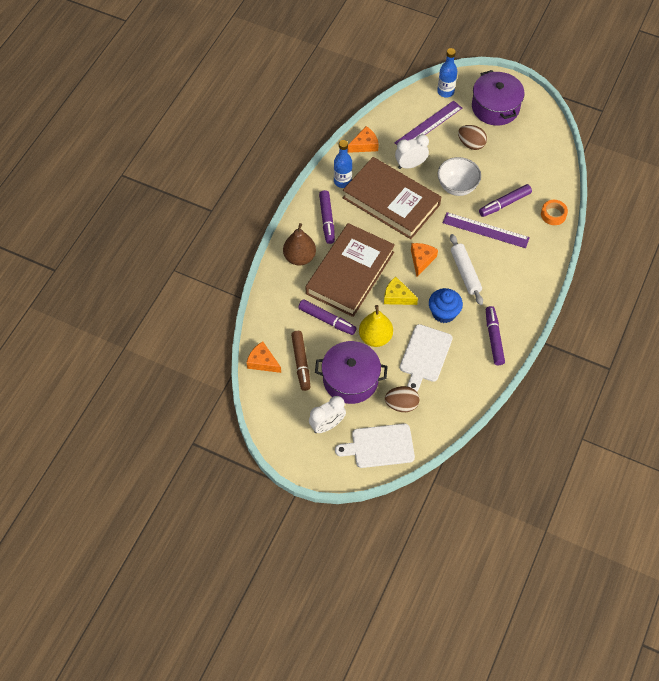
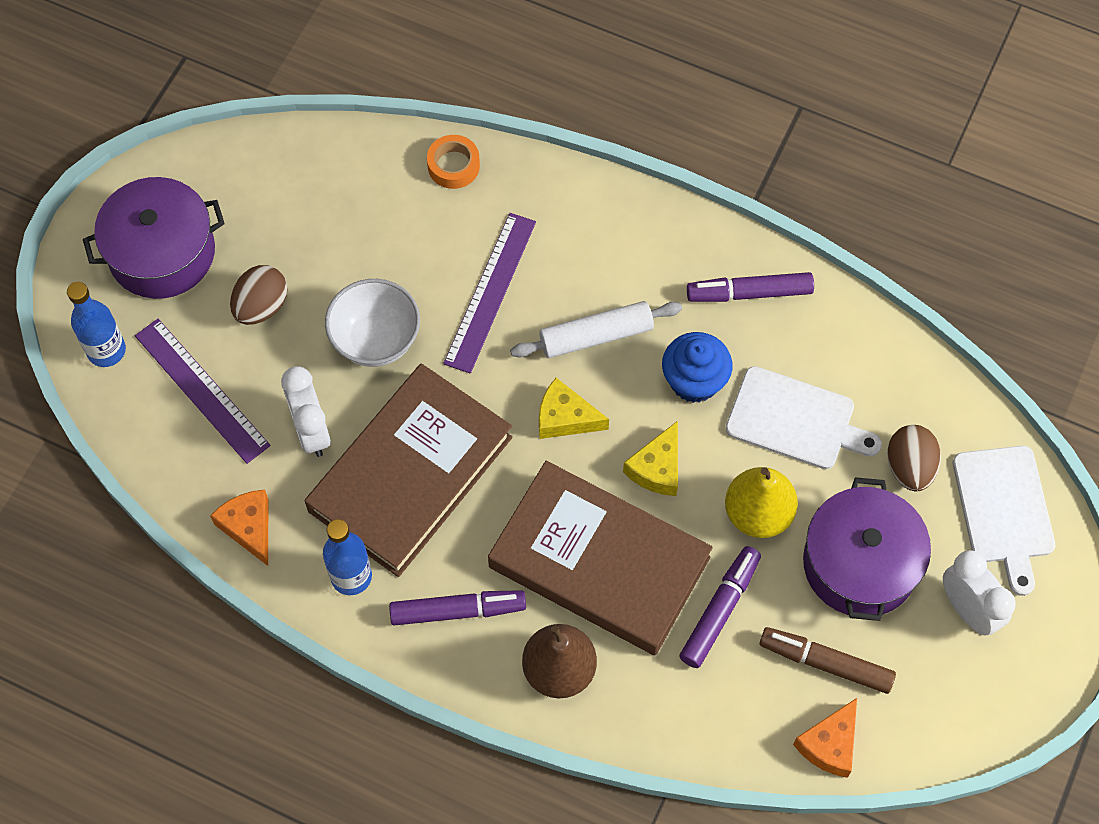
camera: 90 degrees left, 5 degrees up
brown marker [291,331,310,391] -> brown marker turned 150 degrees counterclockwise [759,627,896,694]
orange cheese [411,243,438,277] -> yellow cheese [539,378,609,439]
purple marker [479,184,532,217] -> none

